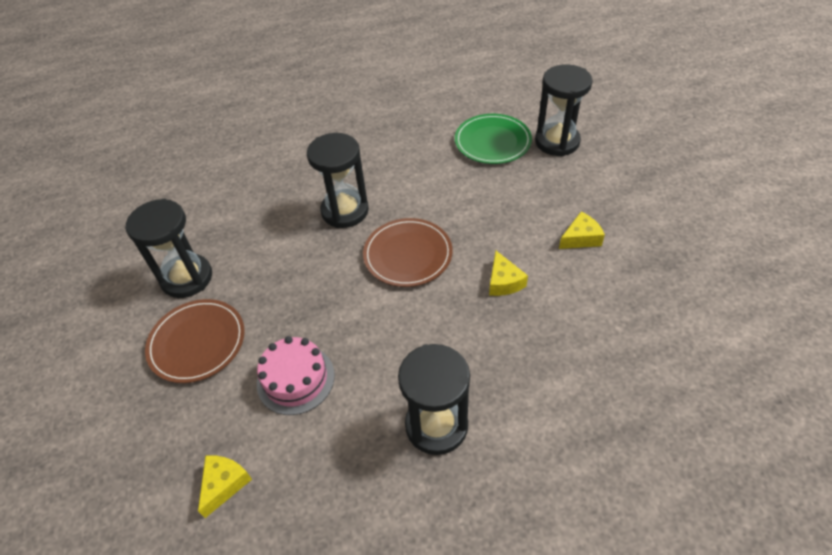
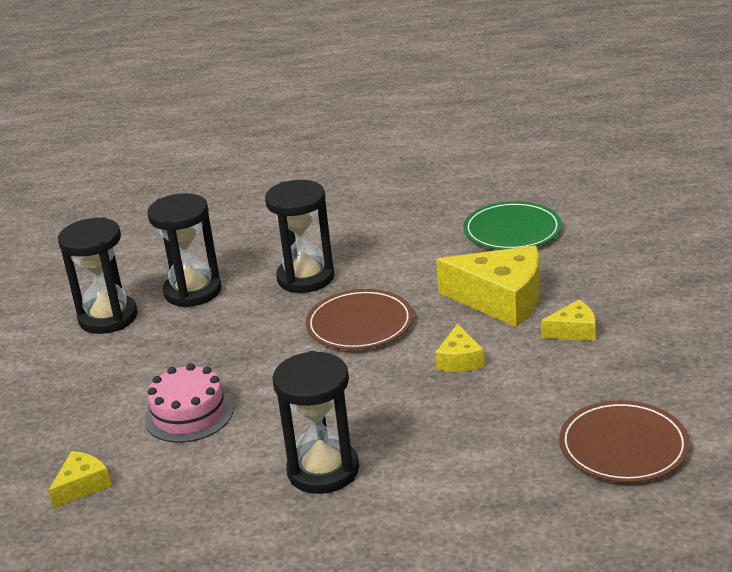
camera: 15 degrees right, 20 degrees down
brown plate [145,299,245,383] -> brown plate moved to [559,400,690,483]
black hourglass [535,64,593,156] -> black hourglass moved to [147,193,222,308]
none -> yellow cheese [436,245,540,327]

